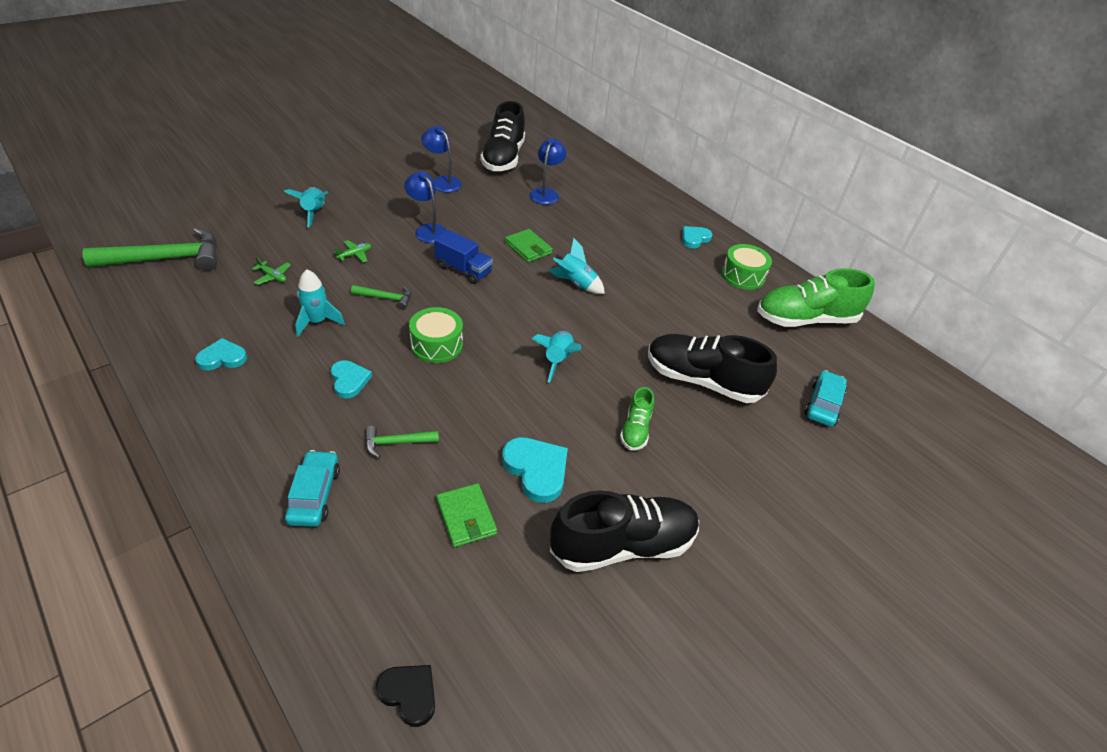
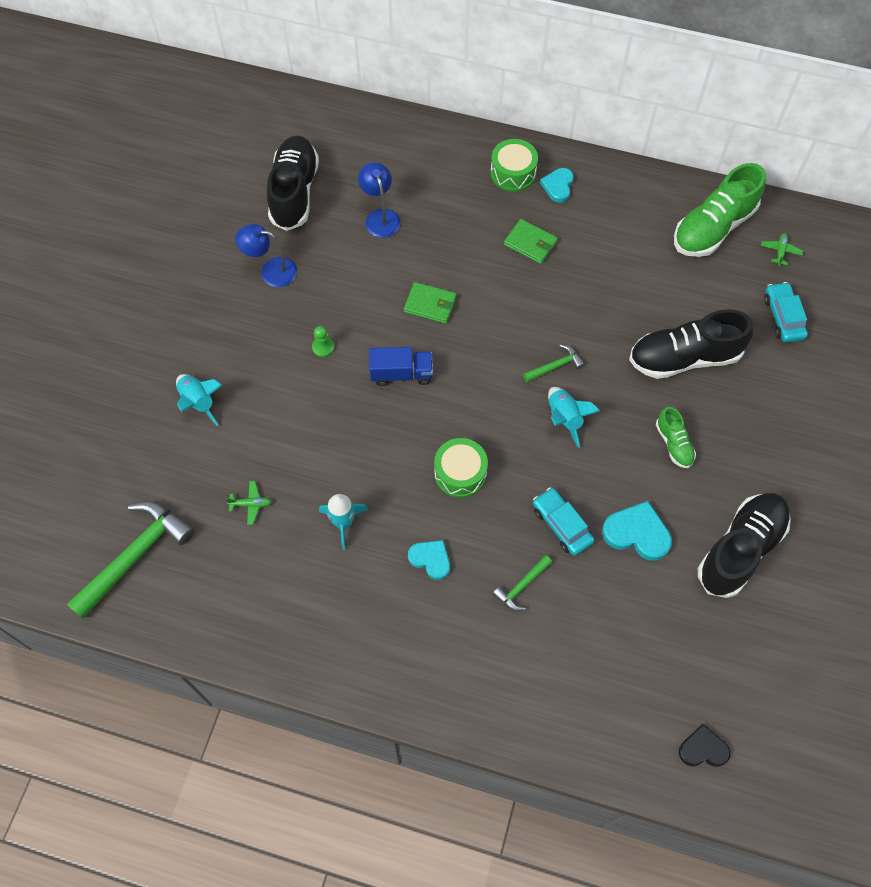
camera: 30 degrees left, 20 degrees up
turquoise heart [195,338,247,370] -> none
turquoise car [285,450,340,527] -> turquoise car moved to [533,487,595,556]
green plane [334,240,371,262] -> green plane moved to [761,233,803,266]
green hammer [351,285,411,310] -> green hammer moved to [523,344,585,382]
blue lamp [404,172,447,243] -> green pawn [312,326,335,357]
green wallet [436,483,497,547] -> green wallet moved to [504,219,558,264]
black shoe [480,101,525,171] -> black shoe turned 150 degrees counterclockwise [267,135,319,231]
turquoise rocket [548,238,605,294] -> none
green drum [721,244,772,290] -> green drum moved to [491,139,538,192]

